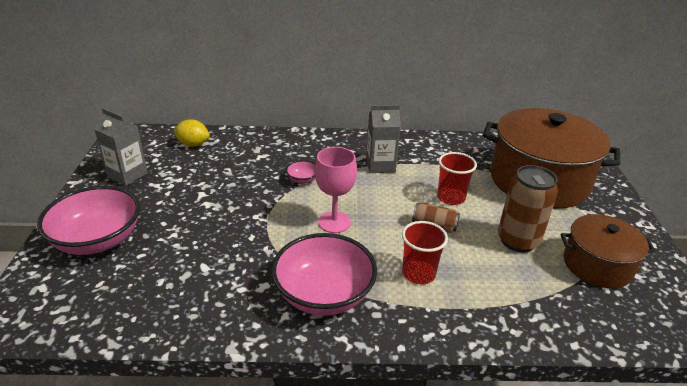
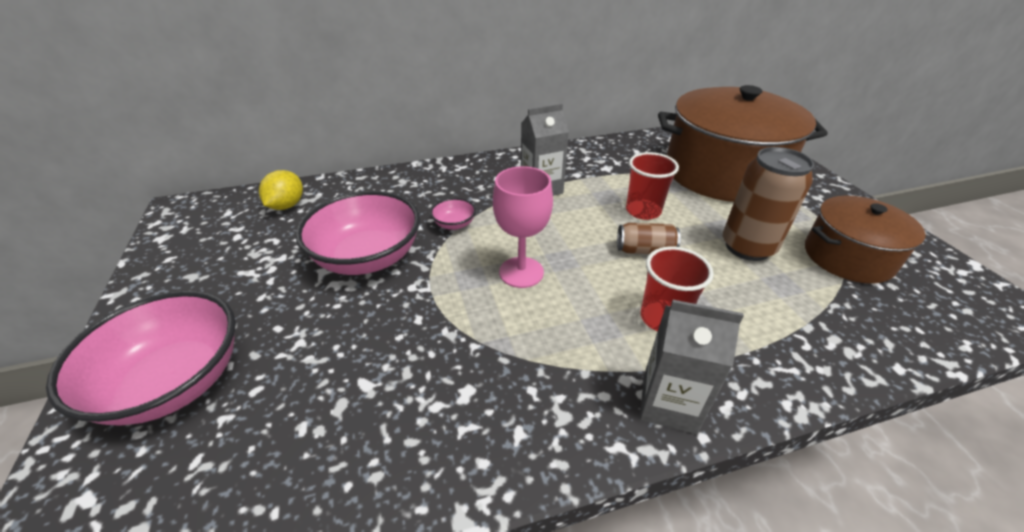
camera: 15 degrees left, 5 degrees up
grey carton [94,108,148,186] -> grey carton moved to [640,300,744,434]
yellow lemon [173,119,210,147] -> yellow lemon turned 75 degrees counterclockwise [259,170,303,210]
pink bowl [271,233,377,316] -> pink bowl moved to [296,191,420,275]

